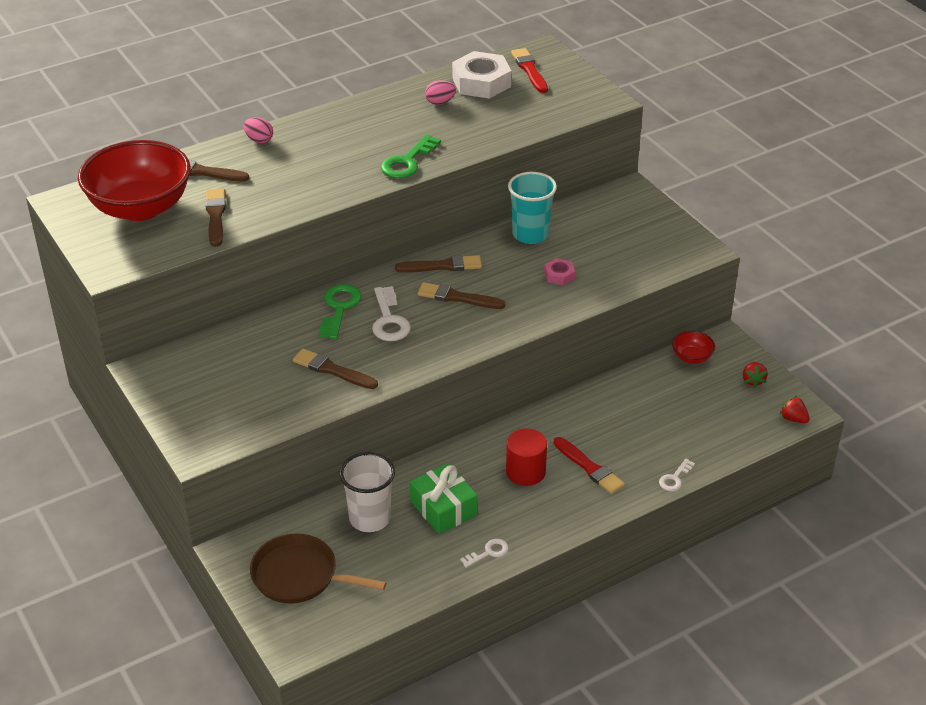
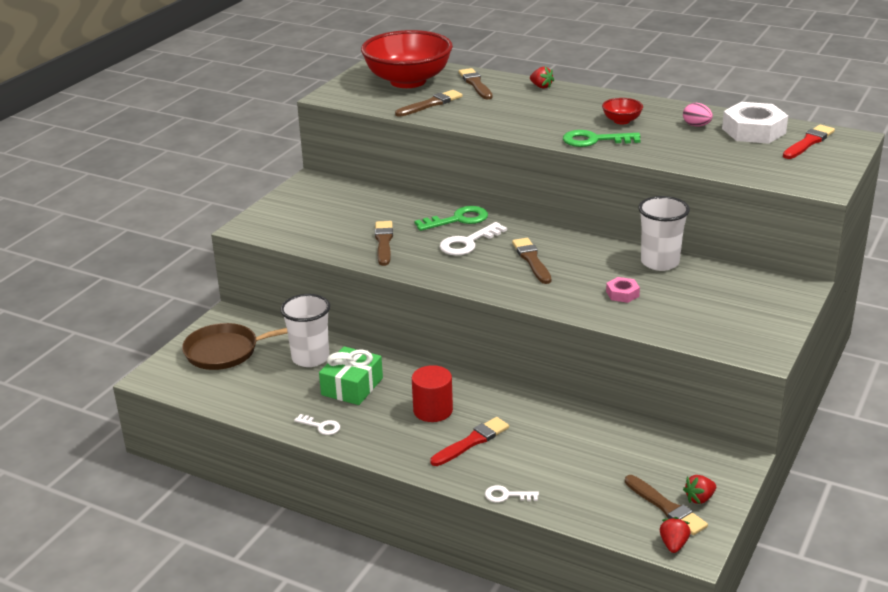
camera: 60 degrees right, 10 degrees down
pink egg [243,117,273,143] -> red strawberry [530,67,554,89]
brown pan [250,534,387,604] -> brown pan turned 90 degrees counterclockwise [182,323,288,370]
brown brush [395,255,482,273] -> brown brush moved to [625,475,708,535]
turquoise cup [508,172,557,244] -> white cup [638,196,690,271]
red brush [554,437,625,494] -> red brush turned 150 degrees counterclockwise [430,417,509,466]
red bowl [672,331,715,364] -> red bowl moved to [602,98,643,125]

